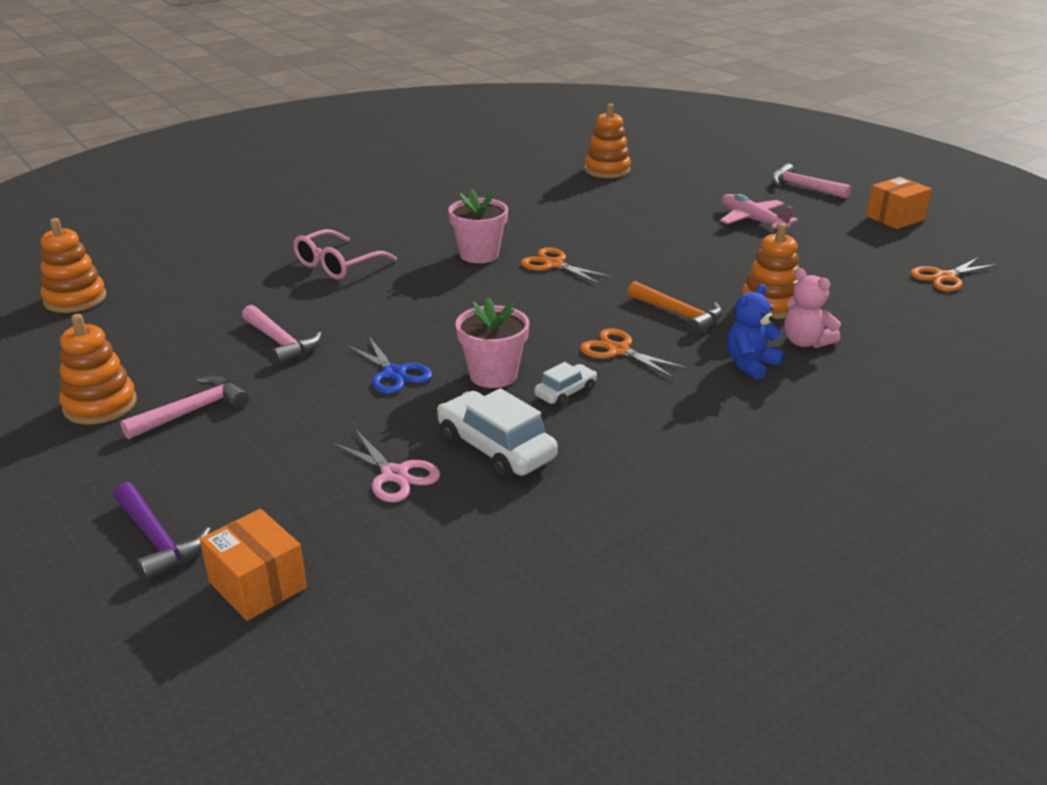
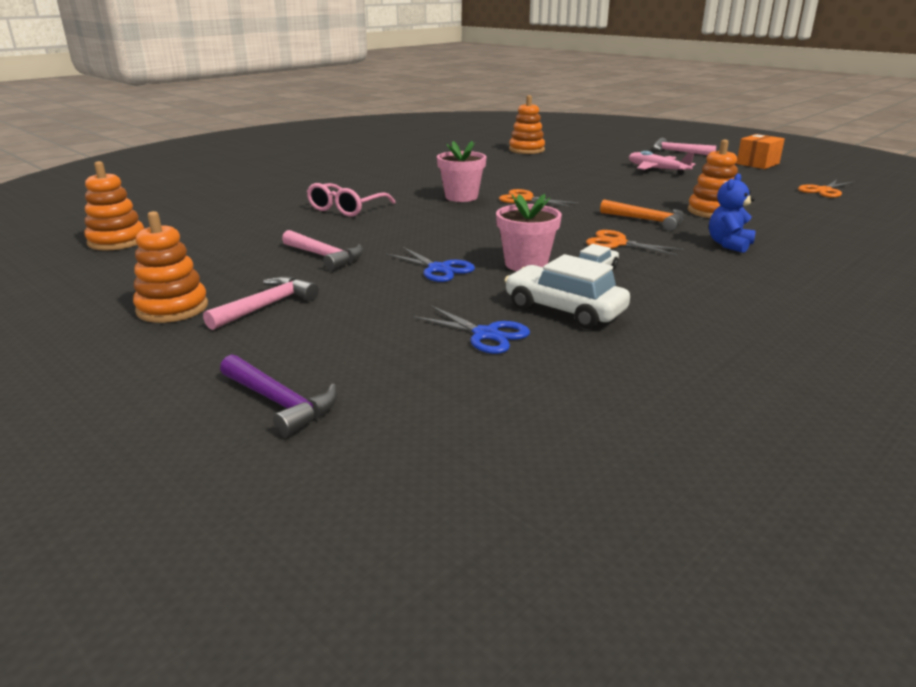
camera: 10 degrees left, 5 degrees down
orange box [199,509,307,621] -> none
pink scissors [331,429,440,503] -> blue scissors [412,305,530,354]
pink teddy bear [784,268,841,348] -> none

